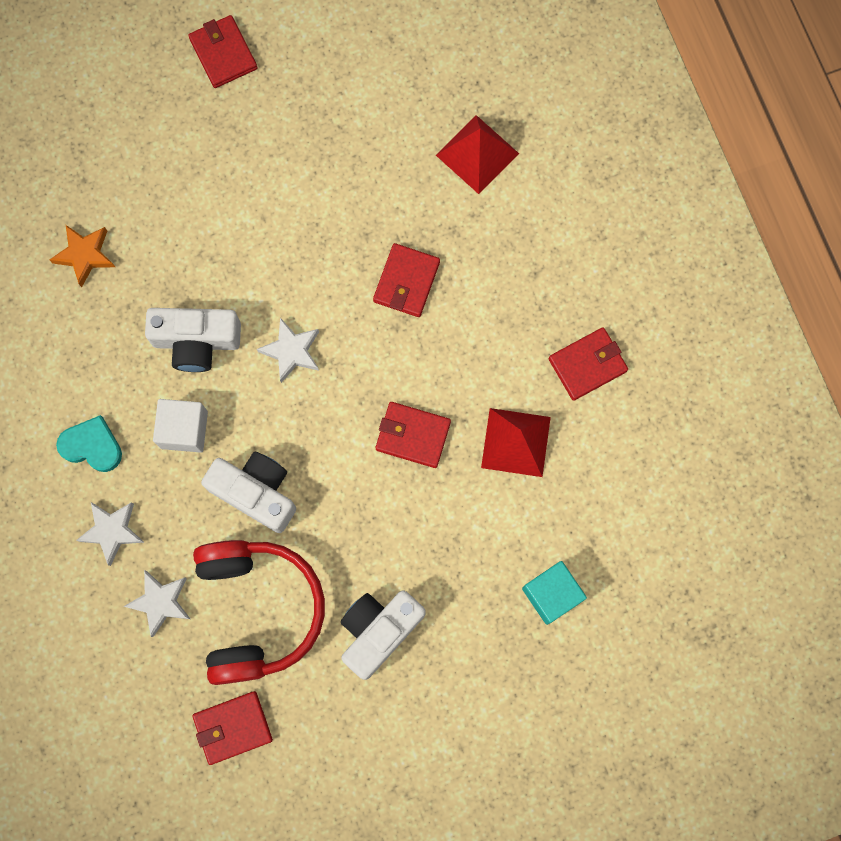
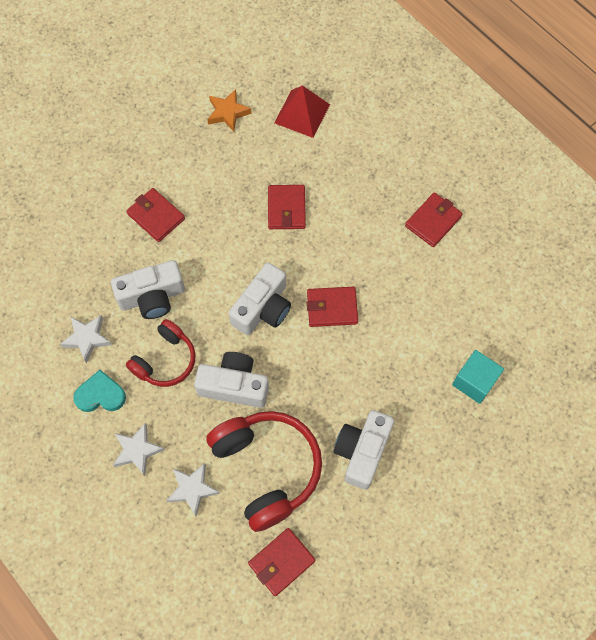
camera: 20 degrees left, 10 degrees down
orange star [50,225,115,287] -> orange star moved to [207,89,252,132]
white cube [153,399,208,453] -> red headphones [126,319,195,387]
red wallet [188,15,257,88] -> red wallet moved to [126,188,185,242]
white star [257,318,319,383] -> white star moved to [60,315,112,363]
red pyramid [481,408,551,477] -> none
none -> white camera [229,263,291,335]

